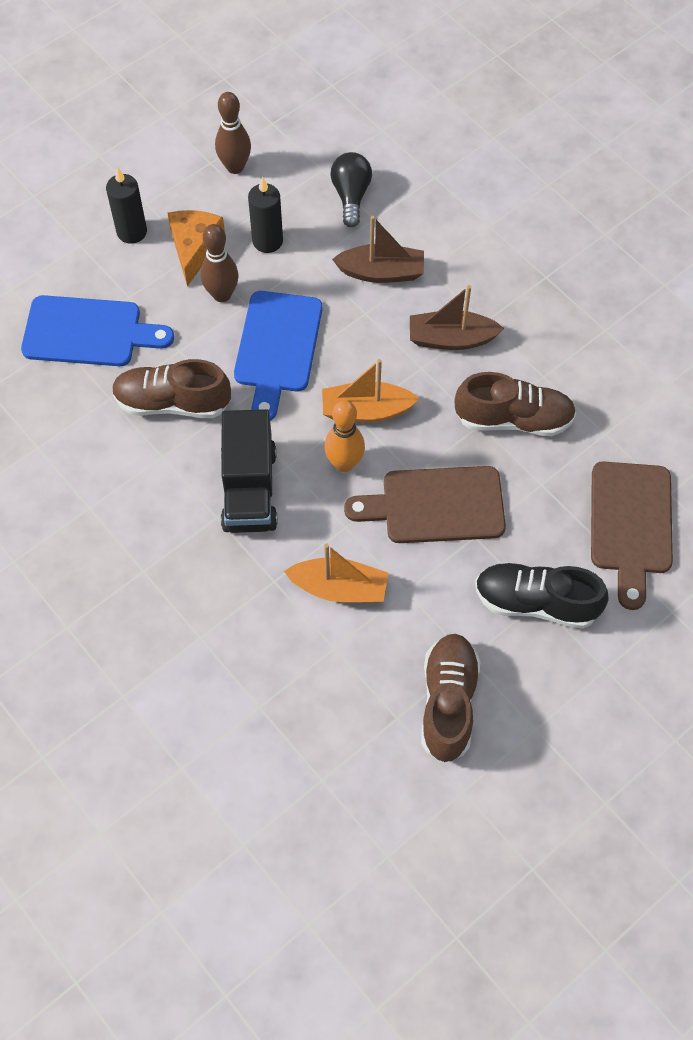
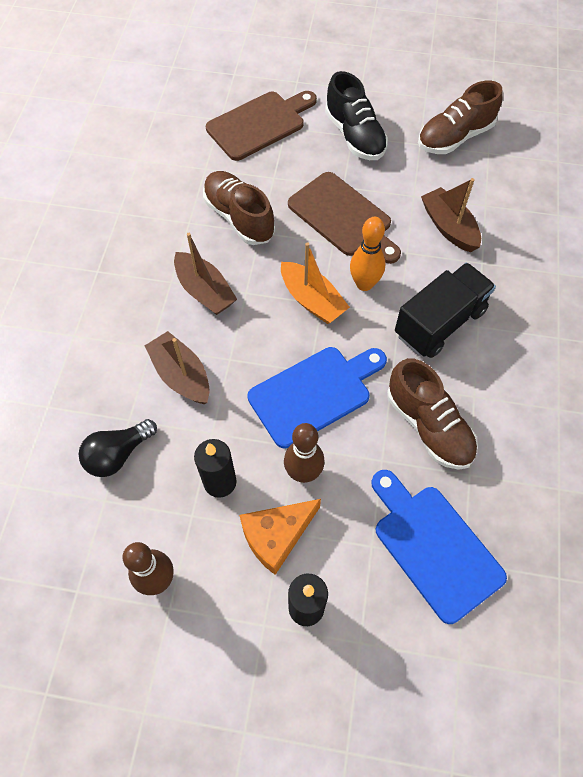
camera: 130 degrees left, 0 degrees up
orange boat [284,544,388,603] -> brown boat [421,178,481,252]

